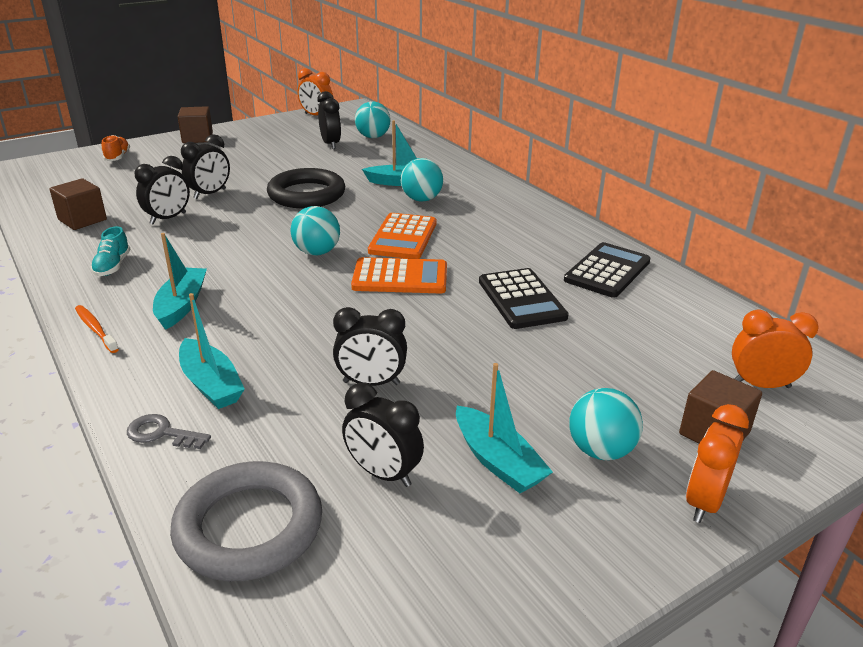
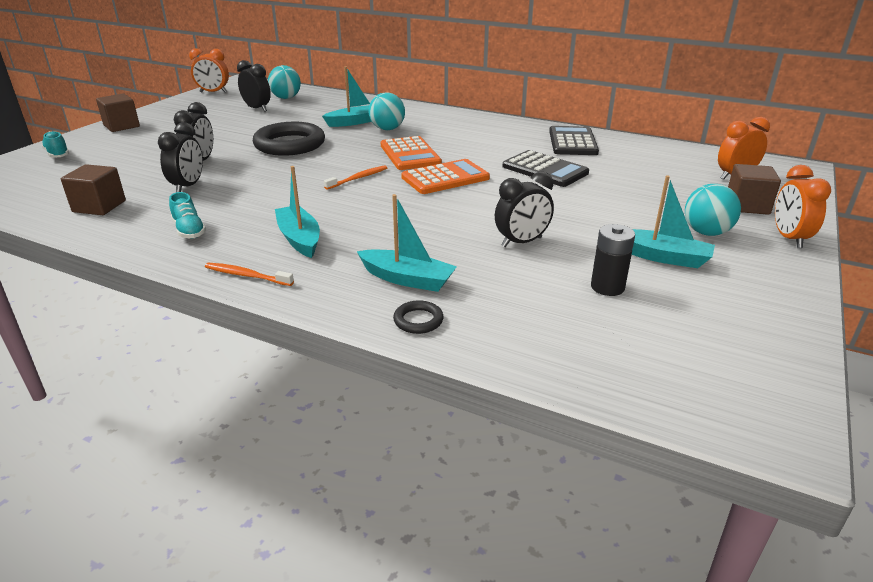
camera: 30 degrees left, 0 degrees up
orange shoe [102,135,130,161] -> turquoise shoe [41,131,69,158]
grey key [127,414,211,449] -> black ring [393,300,443,334]
grey ring [170,461,322,581] -> none
turquoise ball [291,206,340,256] -> orange toothbrush [324,165,387,190]
black clock [342,383,424,487] -> black battery [591,224,635,296]

